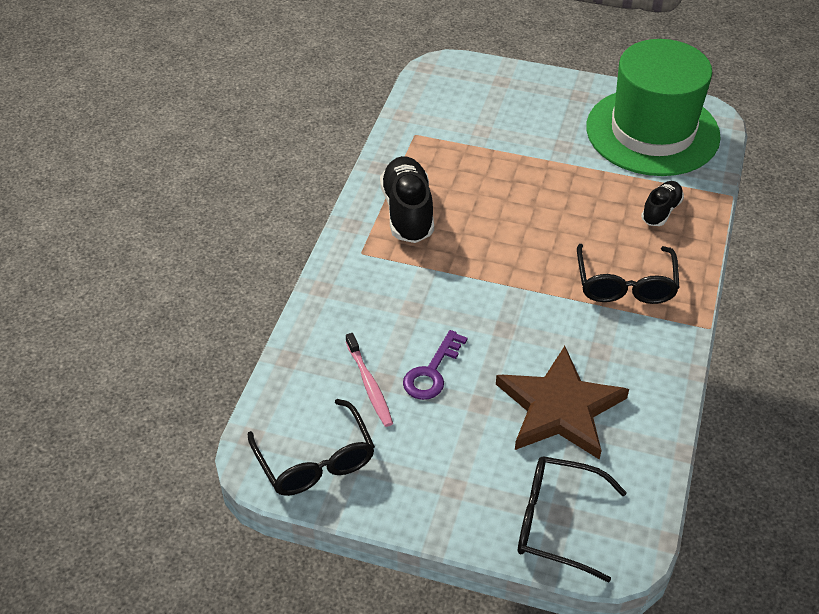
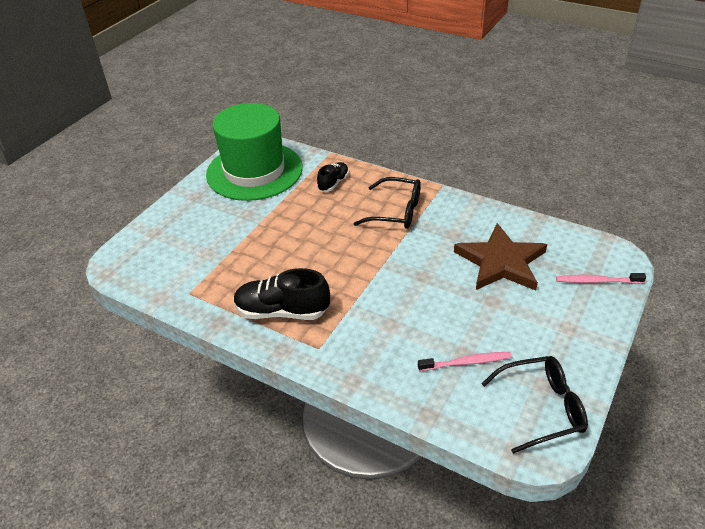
camera: 75 degrees left, 5 degrees down
purple key [403,330,467,400] -> none
black glasses [518,456,627,583] -> pink toothbrush [556,273,646,284]
black shoe [641,181,684,226] -> black shoe turned 75 degrees clockwise [317,162,349,192]

